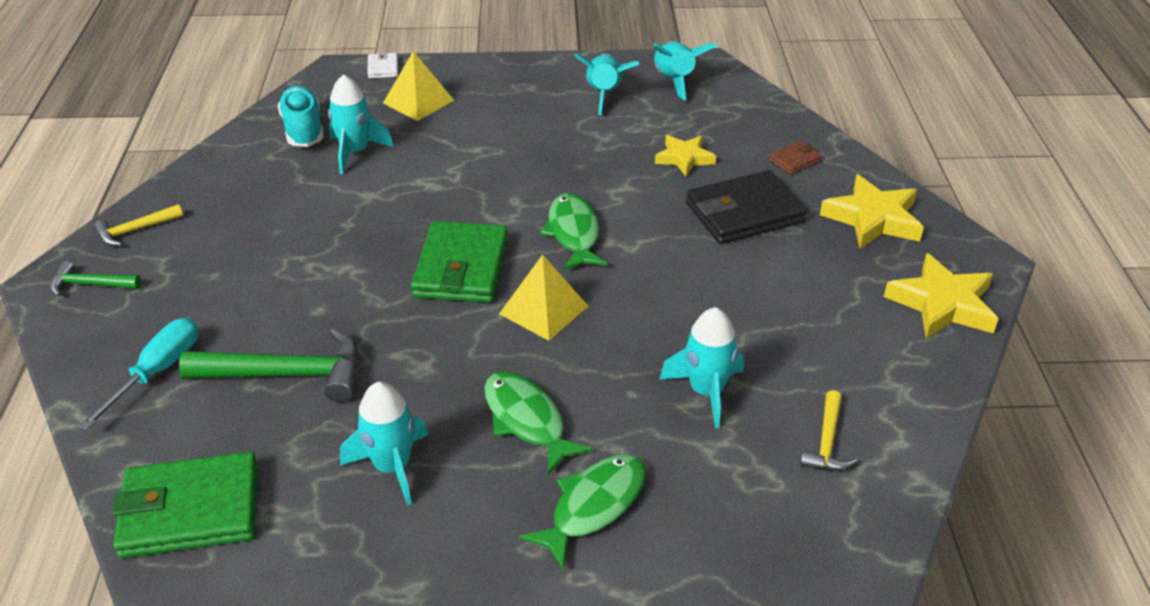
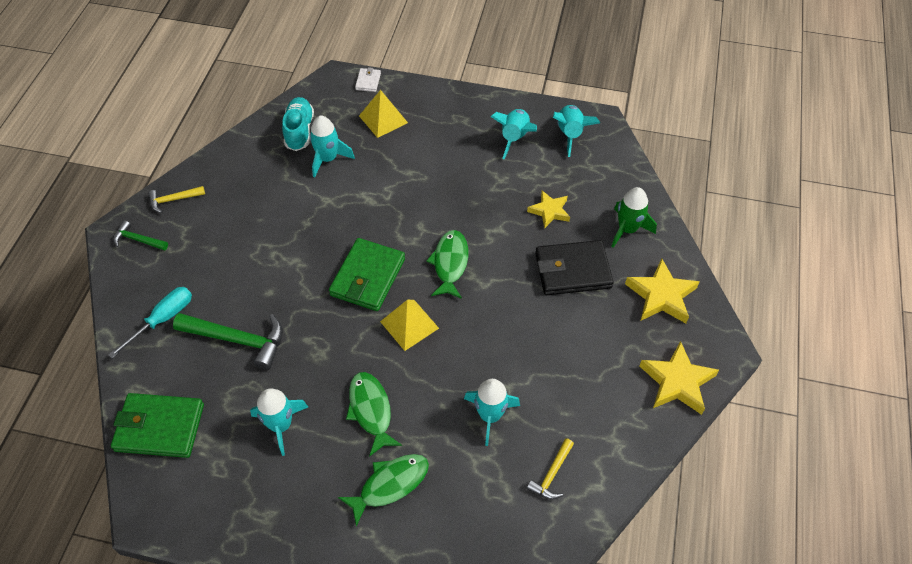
camera: 15 degrees right, 15 degrees up
brown wallet [769,141,822,175] -> green rocket [611,187,657,248]

